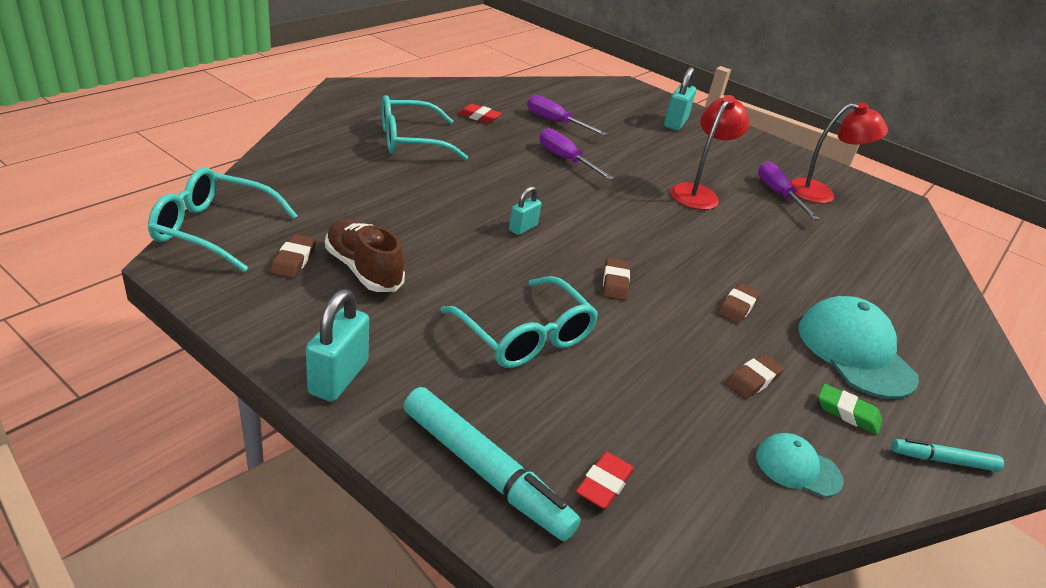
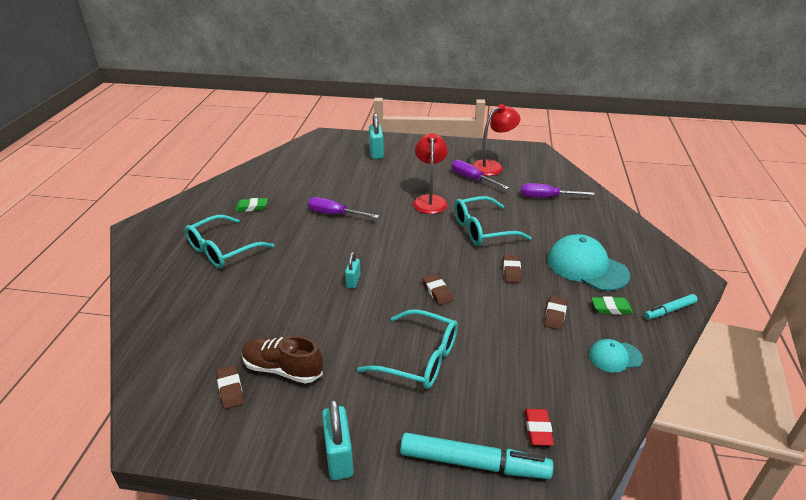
camera: 25 degrees left, 0 degrees up
turquoise glasses [148,167,298,272] -> turquoise glasses moved to [454,196,531,246]
red eraser [458,104,502,124] -> green eraser [235,198,267,212]
purple screwdriver [527,95,607,136] -> purple screwdriver moved to [521,183,595,198]

